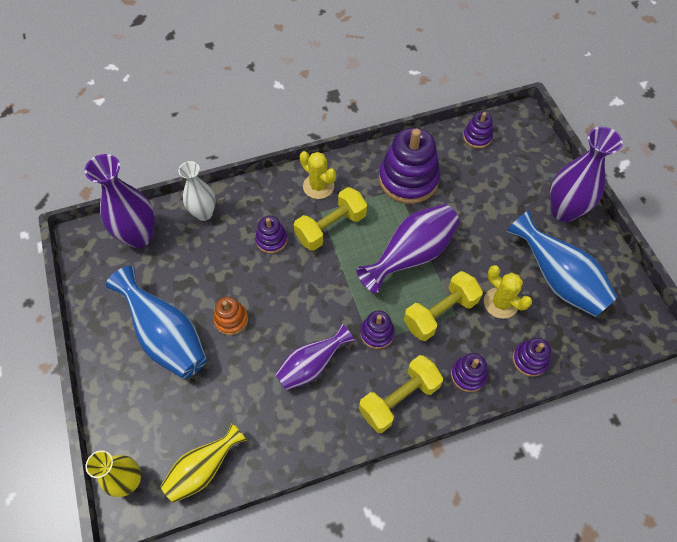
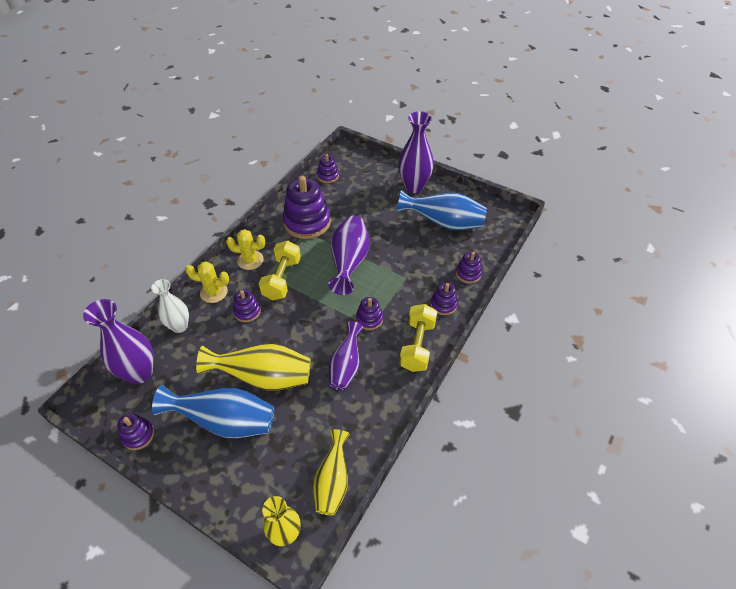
camera: 40 degrees left, 10 degrees down
orange stacking toy [213,297,248,335] -> yellow vase [196,344,311,391]
yellow dumbbell [404,271,483,341] -> none
yellow cactus [484,265,532,319] -> yellow cactus moved to [185,261,229,303]
none -> purple stacking toy [117,413,154,450]

